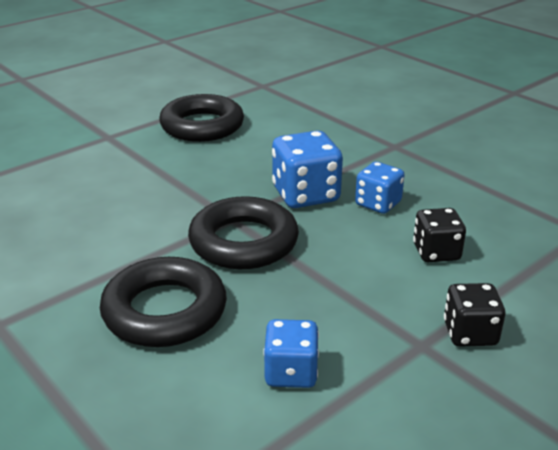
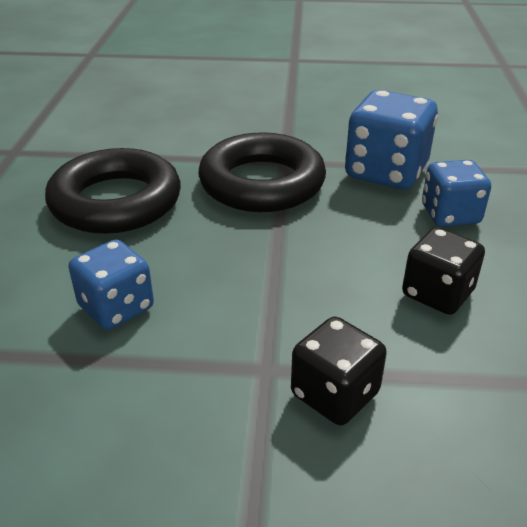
camera: 45 degrees right, 5 degrees up
black ring [159,94,244,142] -> none

